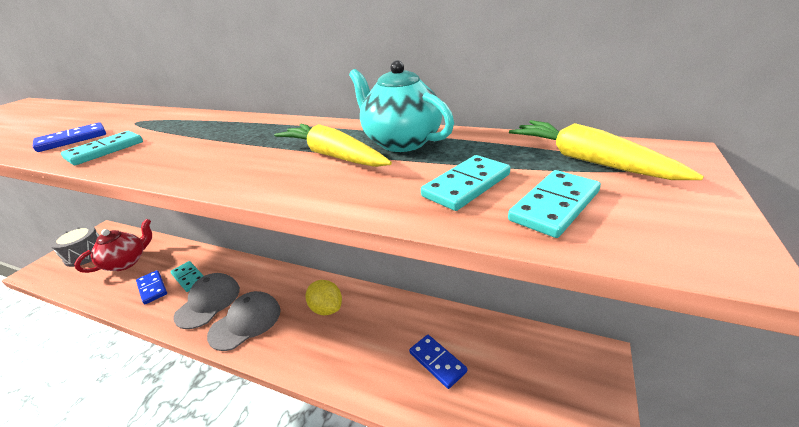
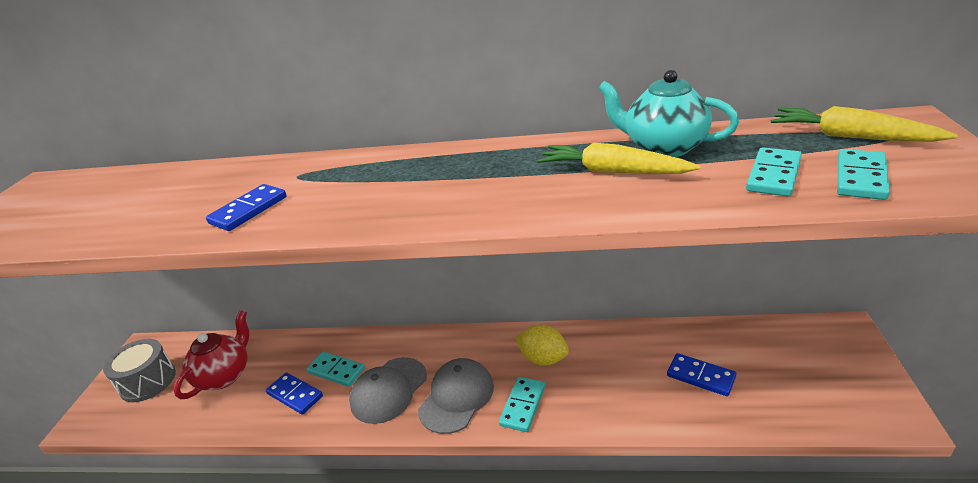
camera: 15 degrees left, 0 degrees up
turquoise domino [61,131,143,165] -> turquoise domino moved to [499,377,545,432]
grey cap [173,273,240,329] -> grey cap turned 150 degrees counterclockwise [349,357,427,424]

